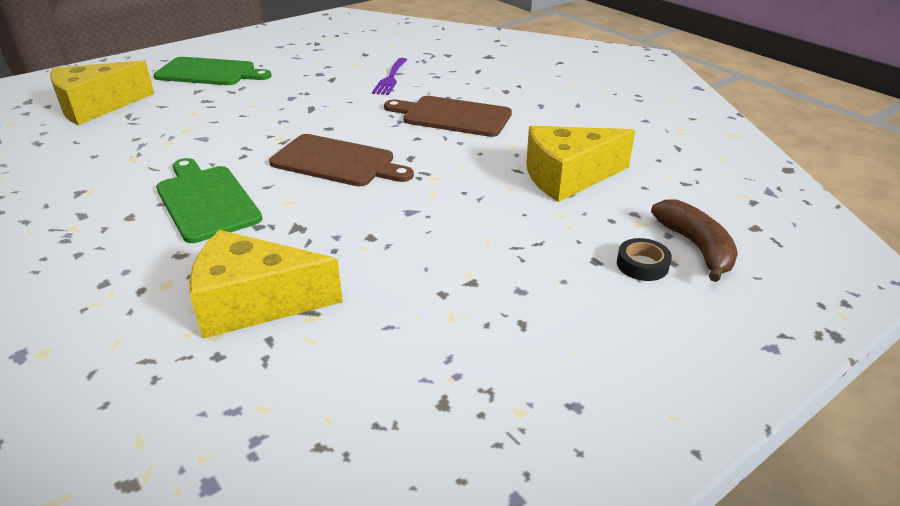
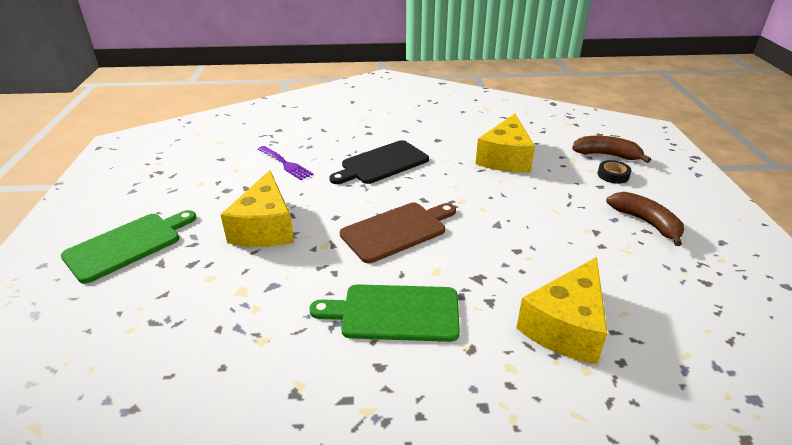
camera: 55 degrees left, 0 degrees up
yellow cheese [50,60,154,125] -> yellow cheese moved to [220,170,294,247]
brown cutting board [384,96,512,137] -> black cutting board [329,140,429,184]
none -> brown banana [606,192,684,246]

